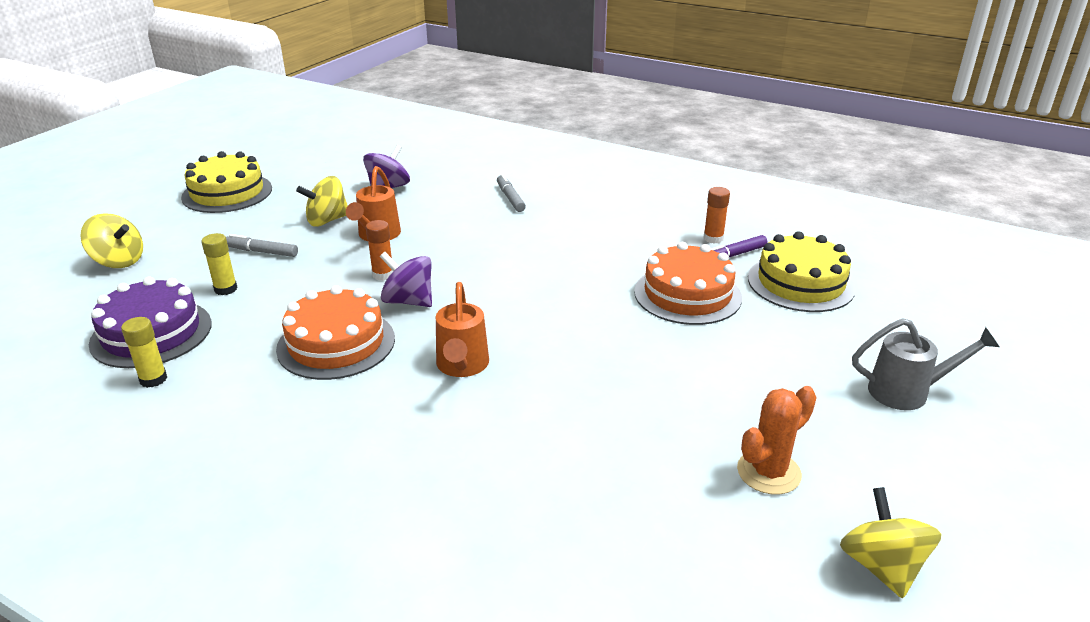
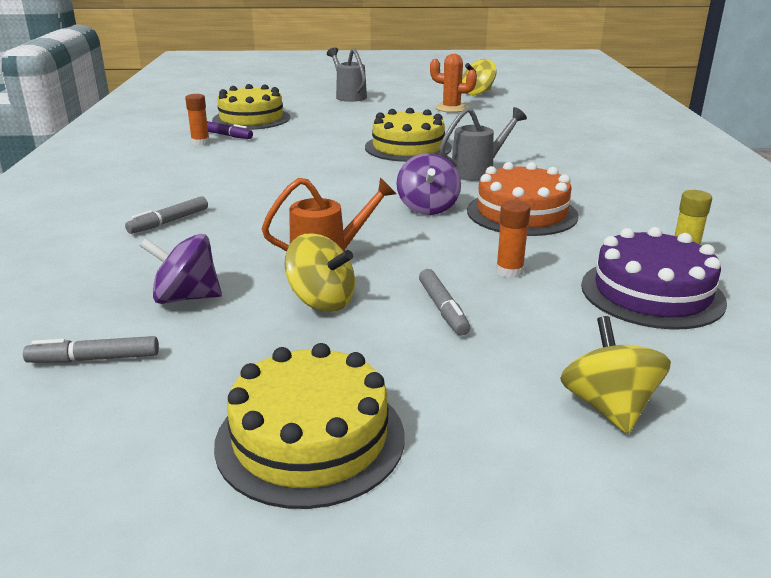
camera: 120 degrees left, 5 degrees down
yellow glue stick [201,233,237,295] -> none
orange glue stick [366,220,393,281] -> orange glue stick moved to [496,200,531,278]
orange watering can [436,282,489,377] -> grey watering can [439,107,527,181]
orange cake [634,242,742,325] -> none
none -> grey marker [23,336,159,363]
none -> yellow cake [365,108,452,162]

